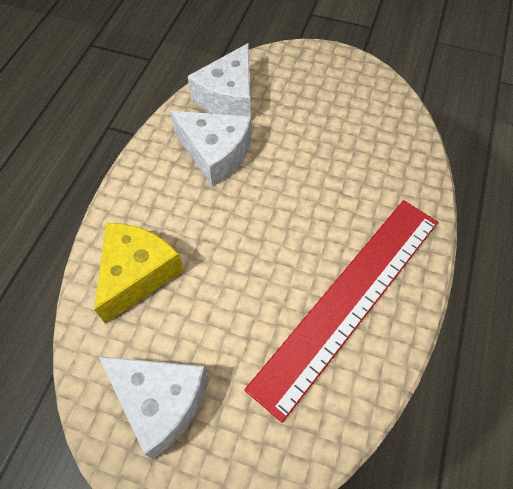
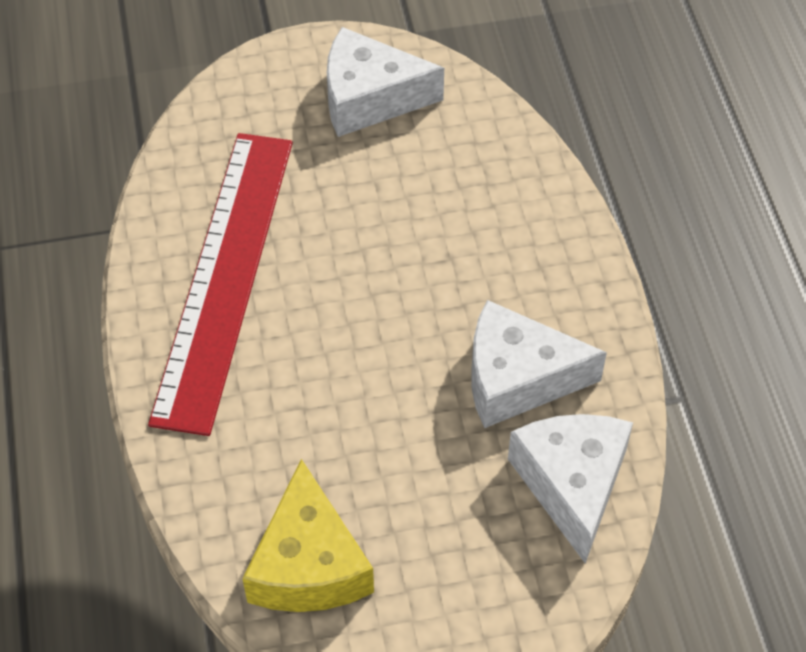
camera: 150 degrees right, 5 degrees down
yellow cheese [94,223,184,324] -> yellow cheese moved to [242,459,374,612]

